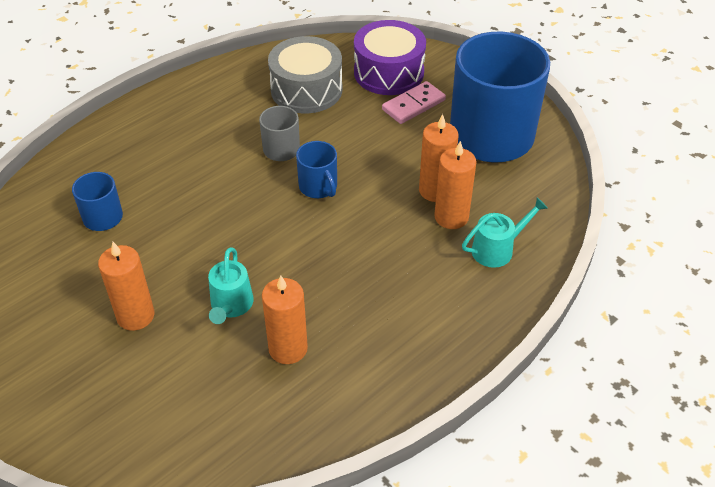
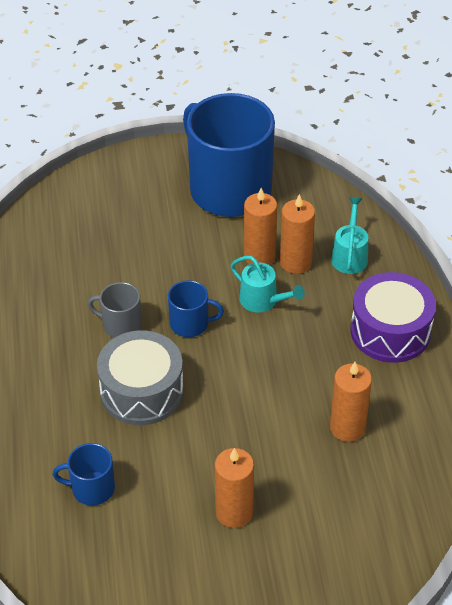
camera: 55 degrees left, 0 degrees up
turquoise watering can [208,247,254,324] -> turquoise watering can moved to [230,256,305,313]
grey drum [268,36,342,113] -> grey drum moved to [97,330,184,425]
purple drum [354,20,426,95] -> purple drum moved to [350,272,436,363]
pink domino [382,81,446,124] -> none

